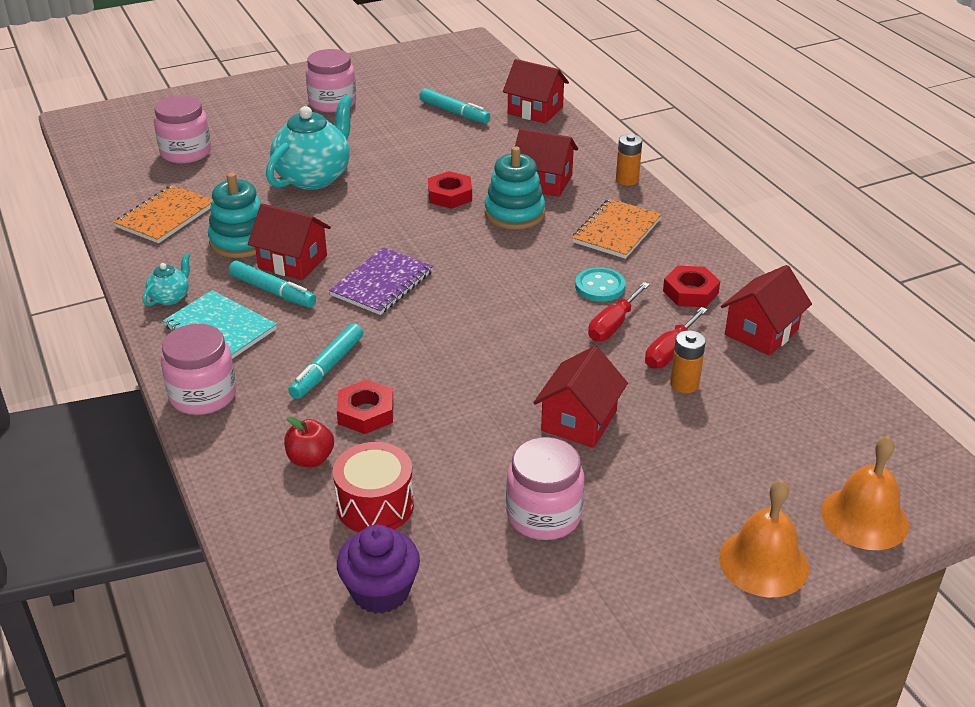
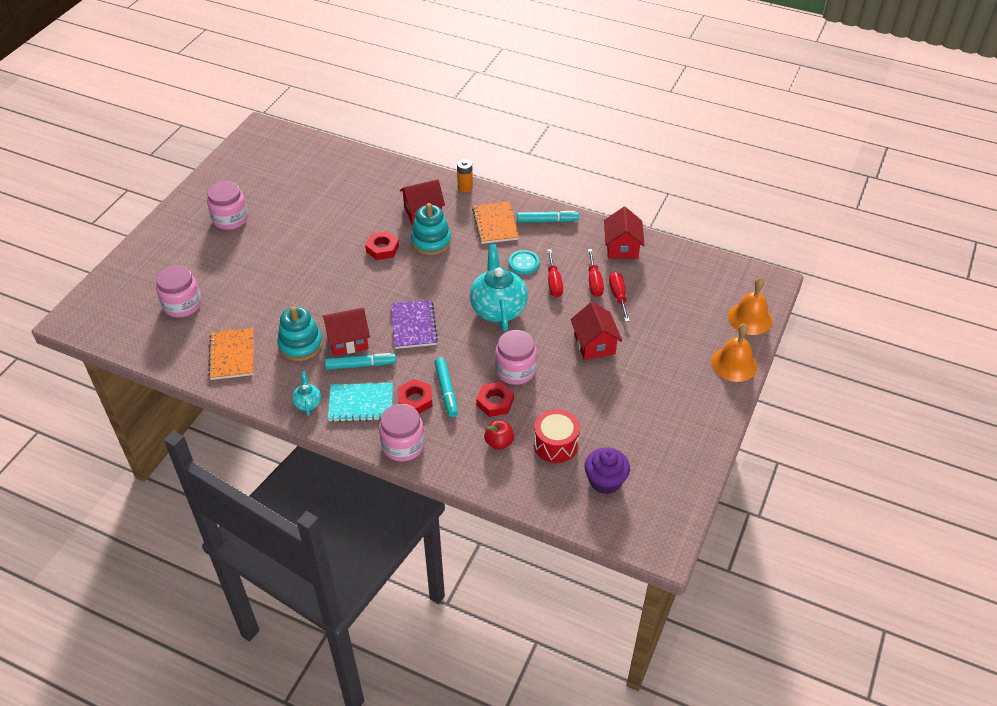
camera: 40 degrees left, 10 degrees up
turquoise teapot [266,95,353,190] -> turquoise teapot moved to [470,244,528,331]
turquoise marker [419,88,490,124] -> turquoise marker moved to [517,211,579,223]
red house [503,59,569,124] -> none
pink jar [506,437,584,540] -> pink jar moved to [495,330,537,385]
red nut [663,266,720,307] -> red nut moved to [398,379,433,414]
orange battery [670,330,706,393] -> red screwdriver [609,272,630,322]

